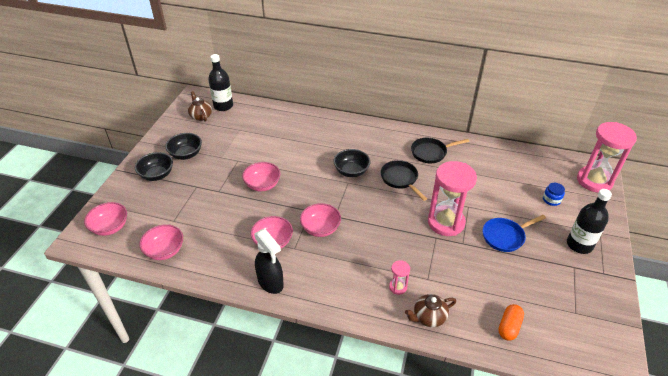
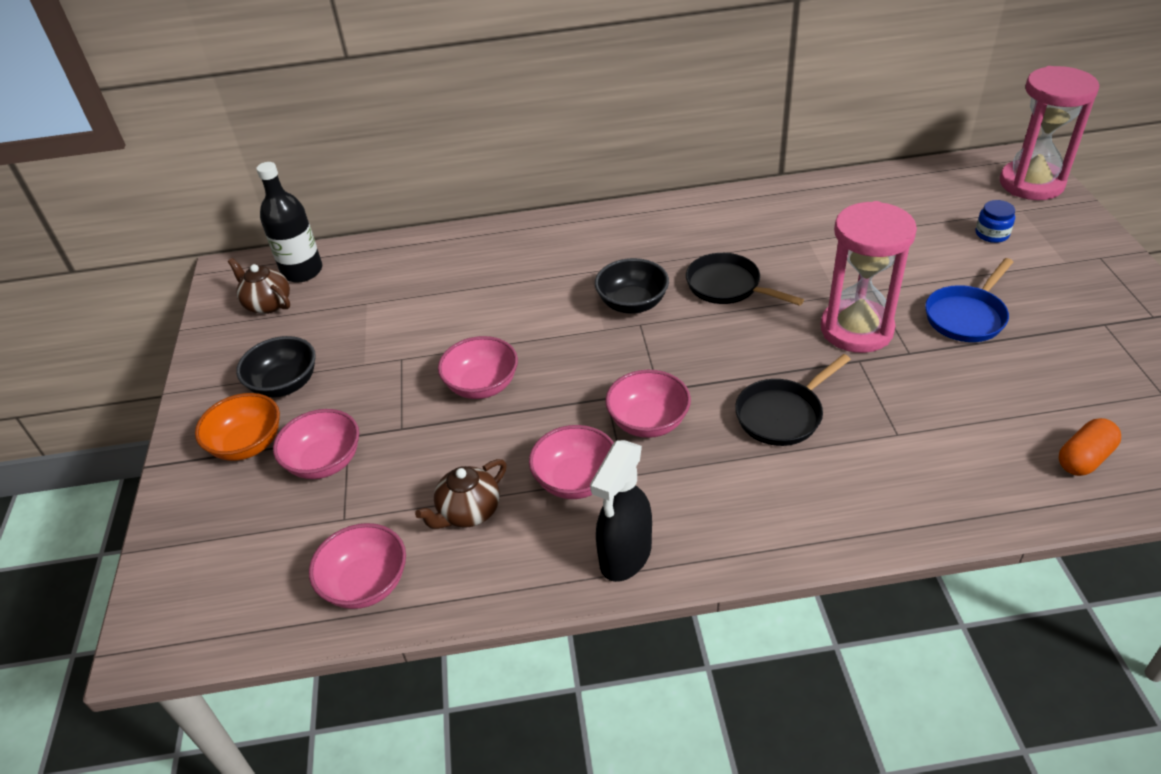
camera: 20 degrees left, 0 degrees up
pink bowl [84,202,127,236] -> pink bowl moved to [273,409,359,479]
black bowl [135,152,173,181] -> orange bowl [195,393,280,461]
black spray bottle [254,229,284,294] -> black spray bottle turned 90 degrees clockwise [590,440,652,582]
pink hourglass [389,260,410,295] -> none
brown teapot [405,294,456,327] -> brown teapot moved to [415,459,507,529]
black pan [411,138,469,163] -> black pan moved to [735,354,851,446]
orange capsule [498,304,524,341] -> orange capsule turned 45 degrees clockwise [1059,418,1121,476]
black bottle [567,189,612,254] -> none

